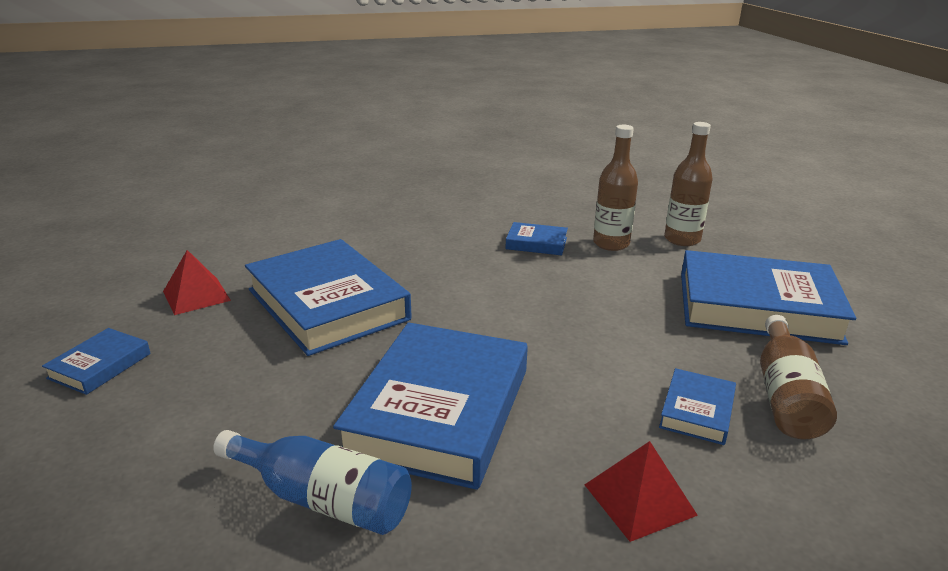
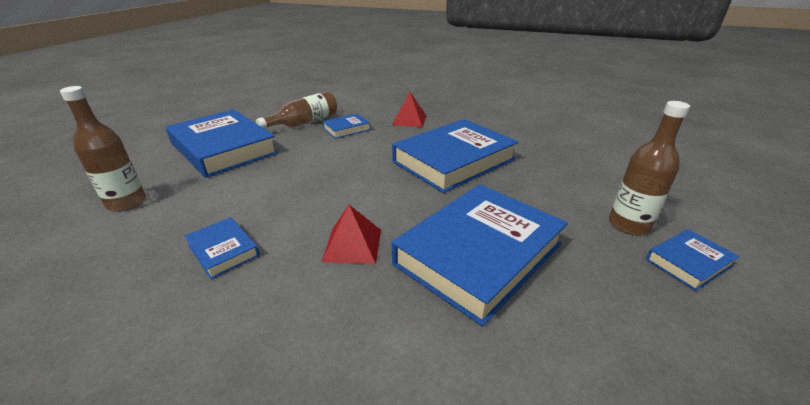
camera: 145 degrees left, 5 degrees up
red pyramid [163,250,231,315] -> red pyramid moved to [322,205,381,264]
blue bottle [213,430,412,535] -> none
blue book [245,239,412,356] -> blue book turned 45 degrees clockwise [392,184,568,326]
brown bottle [593,125,638,251] -> brown bottle moved to [609,101,690,235]

